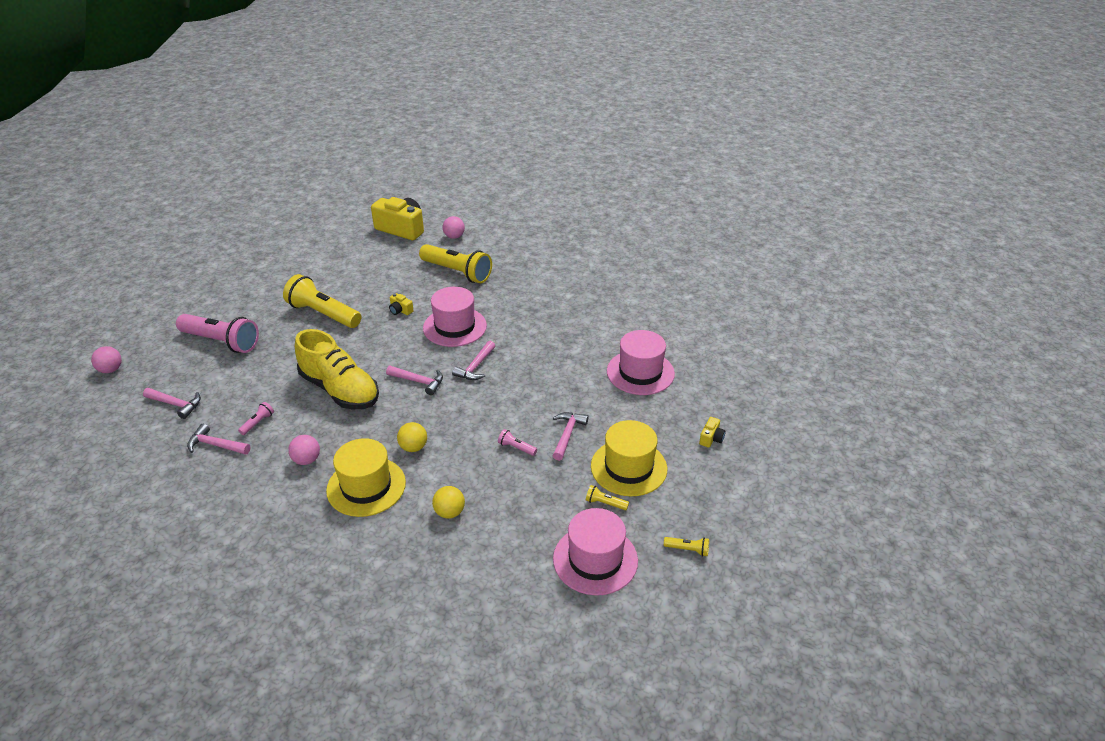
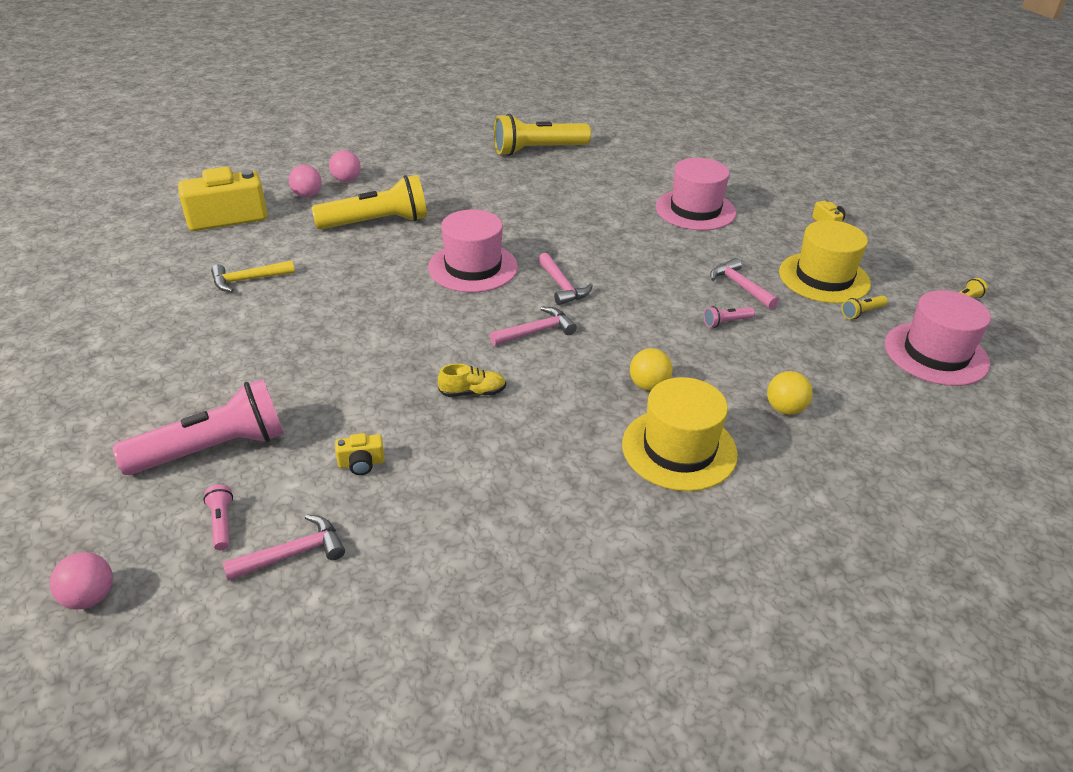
camera: 50 degrees left, 0 degrees up
pink hammer [187,424,250,455] -> none
pink flashlight [238,402,274,435] -> pink flashlight moved to [203,484,233,550]
yellow flashlight [283,274,361,328] -> yellow flashlight moved to [494,114,591,156]
pink ball [288,435,320,465] -> pink ball moved to [329,150,361,182]
yellow shoe [295,329,379,409] -> yellow shoe [438,363,506,397], size x0.41
yellow camera [389,293,414,315] -> yellow camera moved to [335,433,385,475]
none -> yellow hammer [211,260,295,292]

